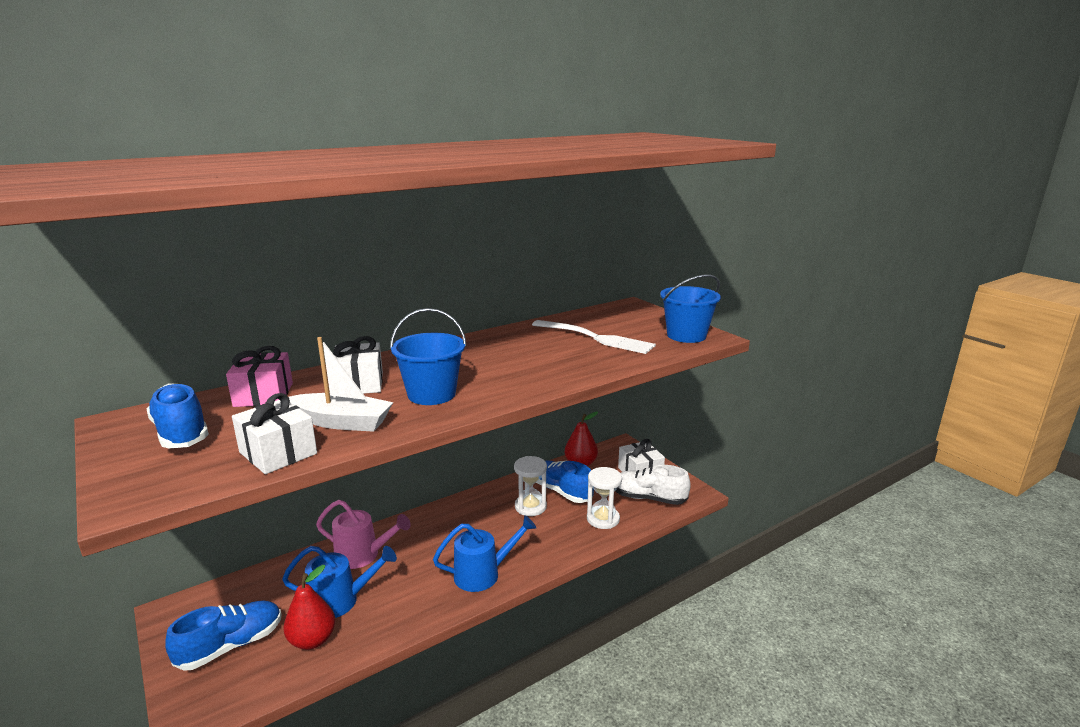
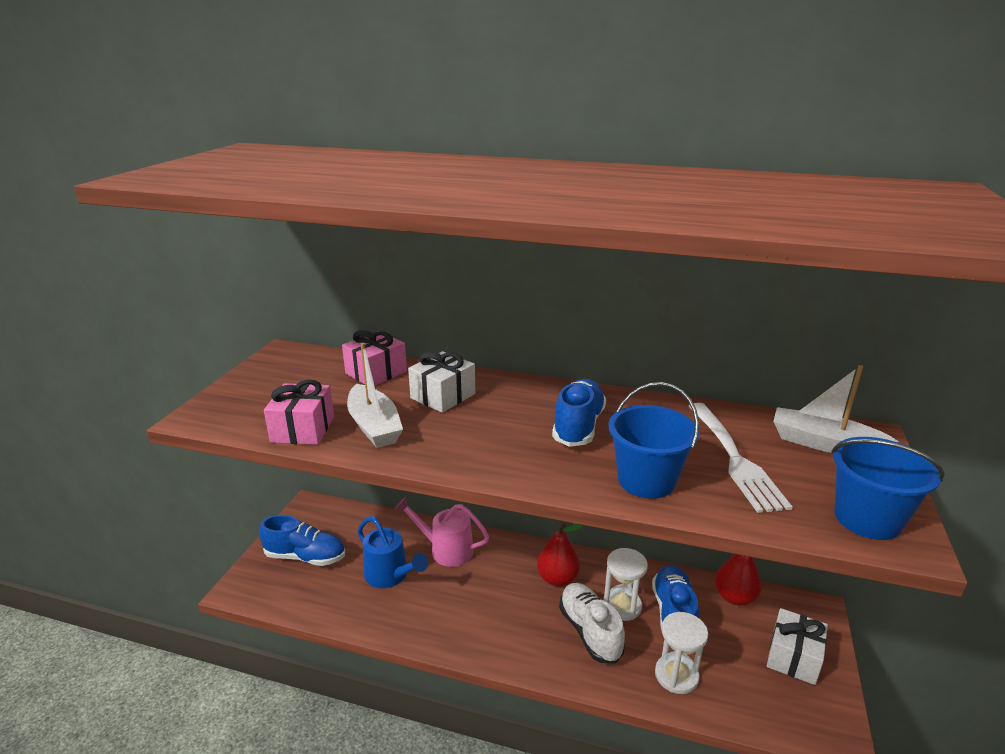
camera: 50 degrees right, 5 degrees up
blue shoe [147,383,209,448] -> blue shoe moved to [552,379,606,447]
white gift [232,393,317,474] -> pink gift [264,380,334,445]
red pear [284,565,336,650] -> red pear moved to [537,523,582,586]
pink watering can [316,500,411,569] -> pink watering can turned 135 degrees clockwise [395,497,489,567]
blue bucket [390,308,467,405] -> blue bucket moved to [608,382,699,499]
blue watering can [433,515,536,592] -> none
white shoe [616,465,691,505] -> white shoe moved to [559,583,625,664]
none -> white boat [773,365,899,453]

